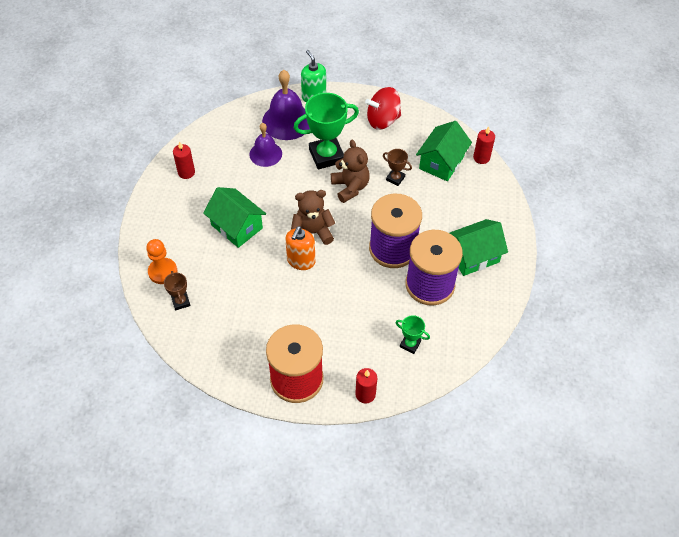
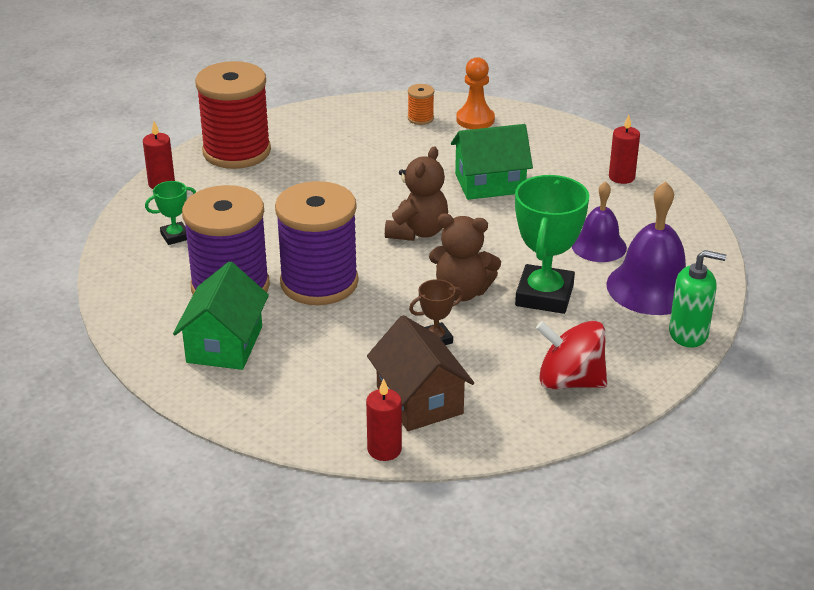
camera: 125 degrees right, 20 degrees down
brown trophy [164,271,191,311] -> orange spool [408,84,434,125]
orange soap dispenser [285,226,315,270] -> none
red spinning top [365,87,401,130] -> red spinning top turned 90 degrees counterclockwise [536,321,607,390]
green house [416,121,472,181] -> brown house [367,315,474,431]

